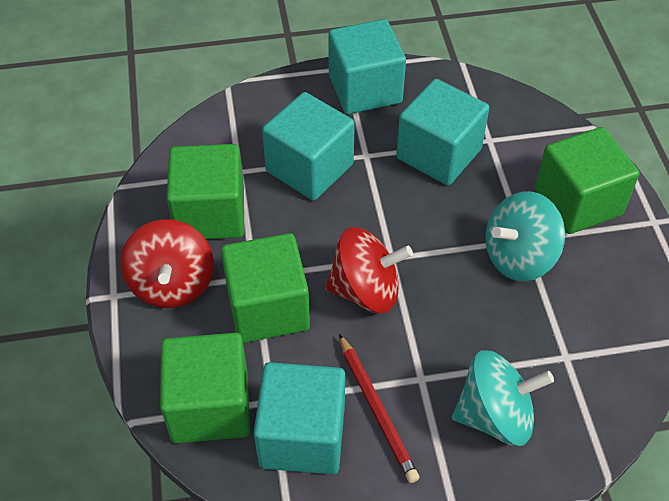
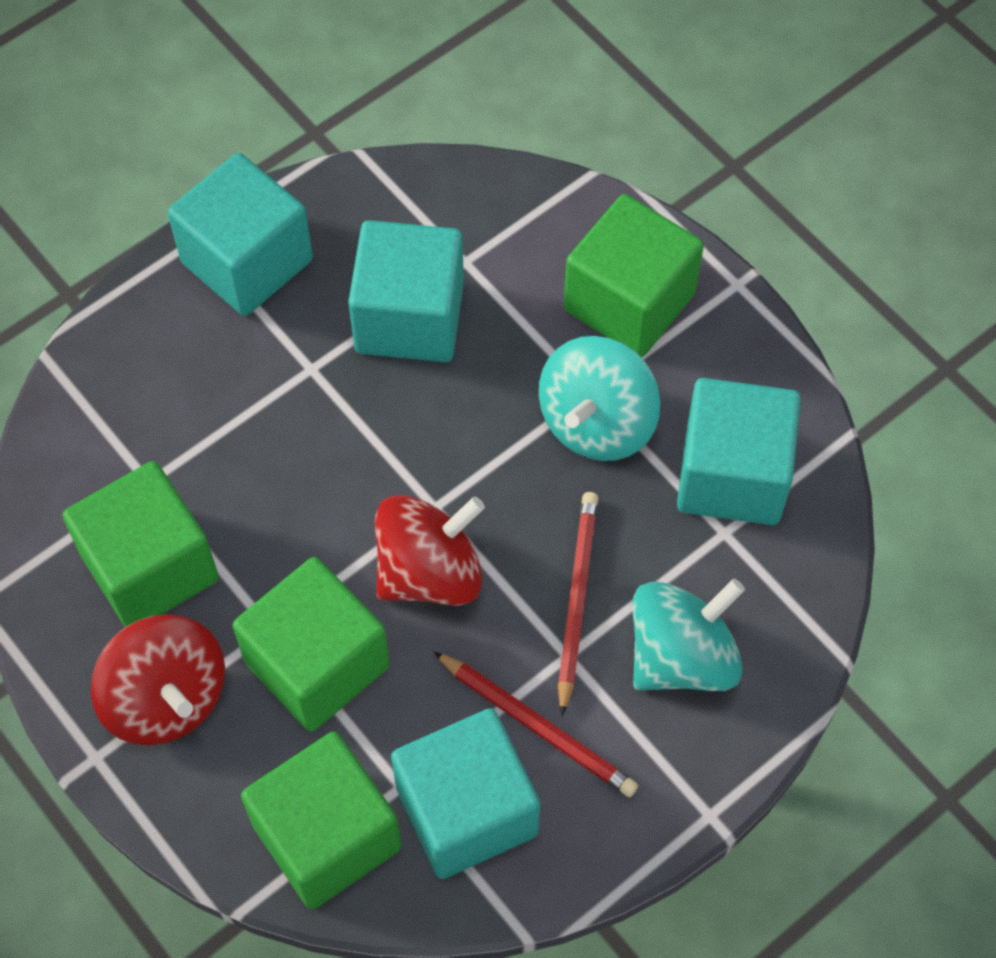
camera: 30 degrees left, 10 degrees up
turquoise cube [262,92,355,200] -> turquoise cube moved to [677,378,801,525]
none -> red pencil [558,492,598,716]

